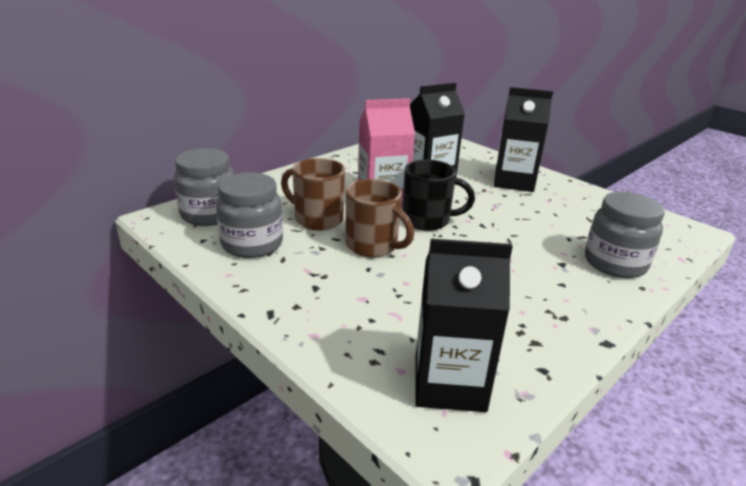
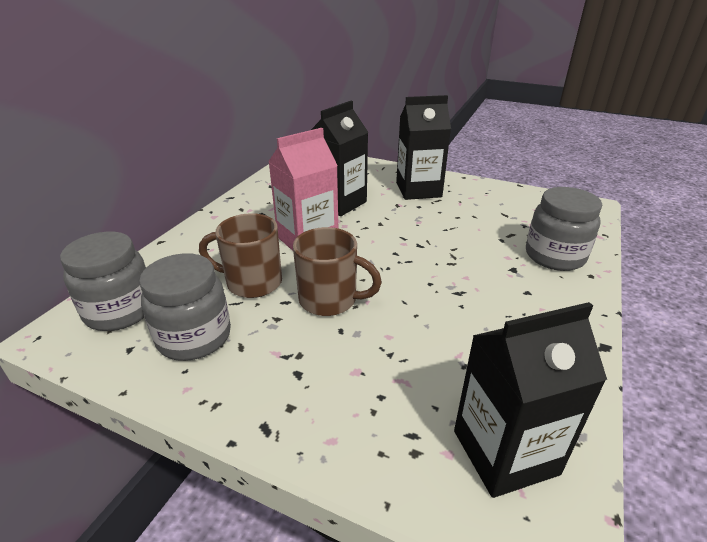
camera: 20 degrees left, 5 degrees up
black mug [402,160,475,231] -> none

